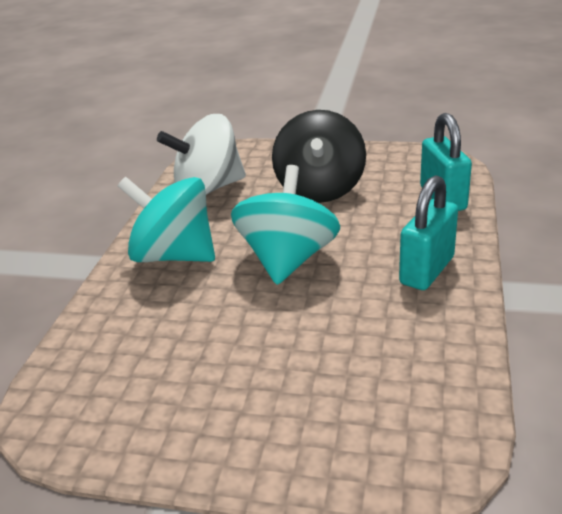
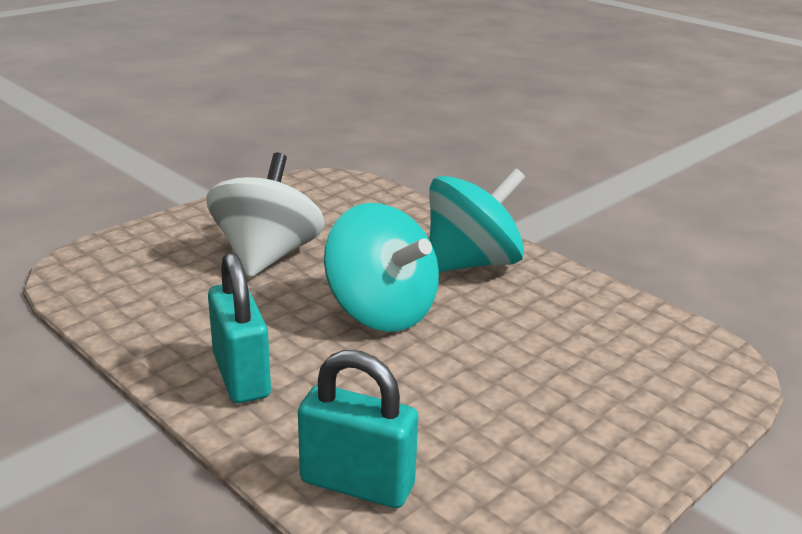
camera: 120 degrees right, 5 degrees down
white spinning top [157,114,246,195] -> white spinning top moved to [206,153,325,278]
black spinning top [272,110,366,203] -> none

